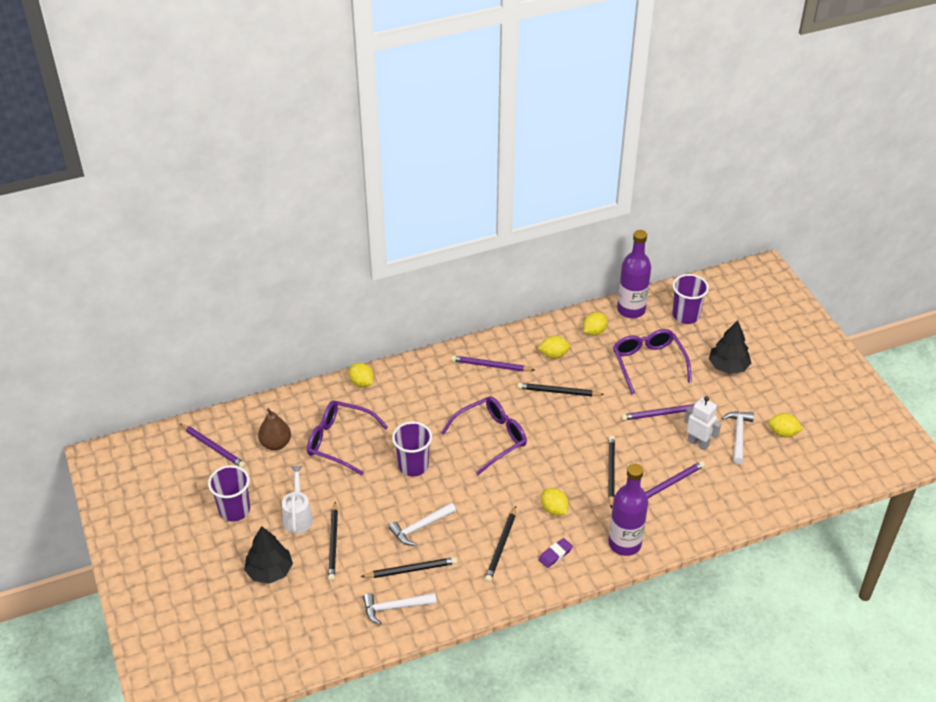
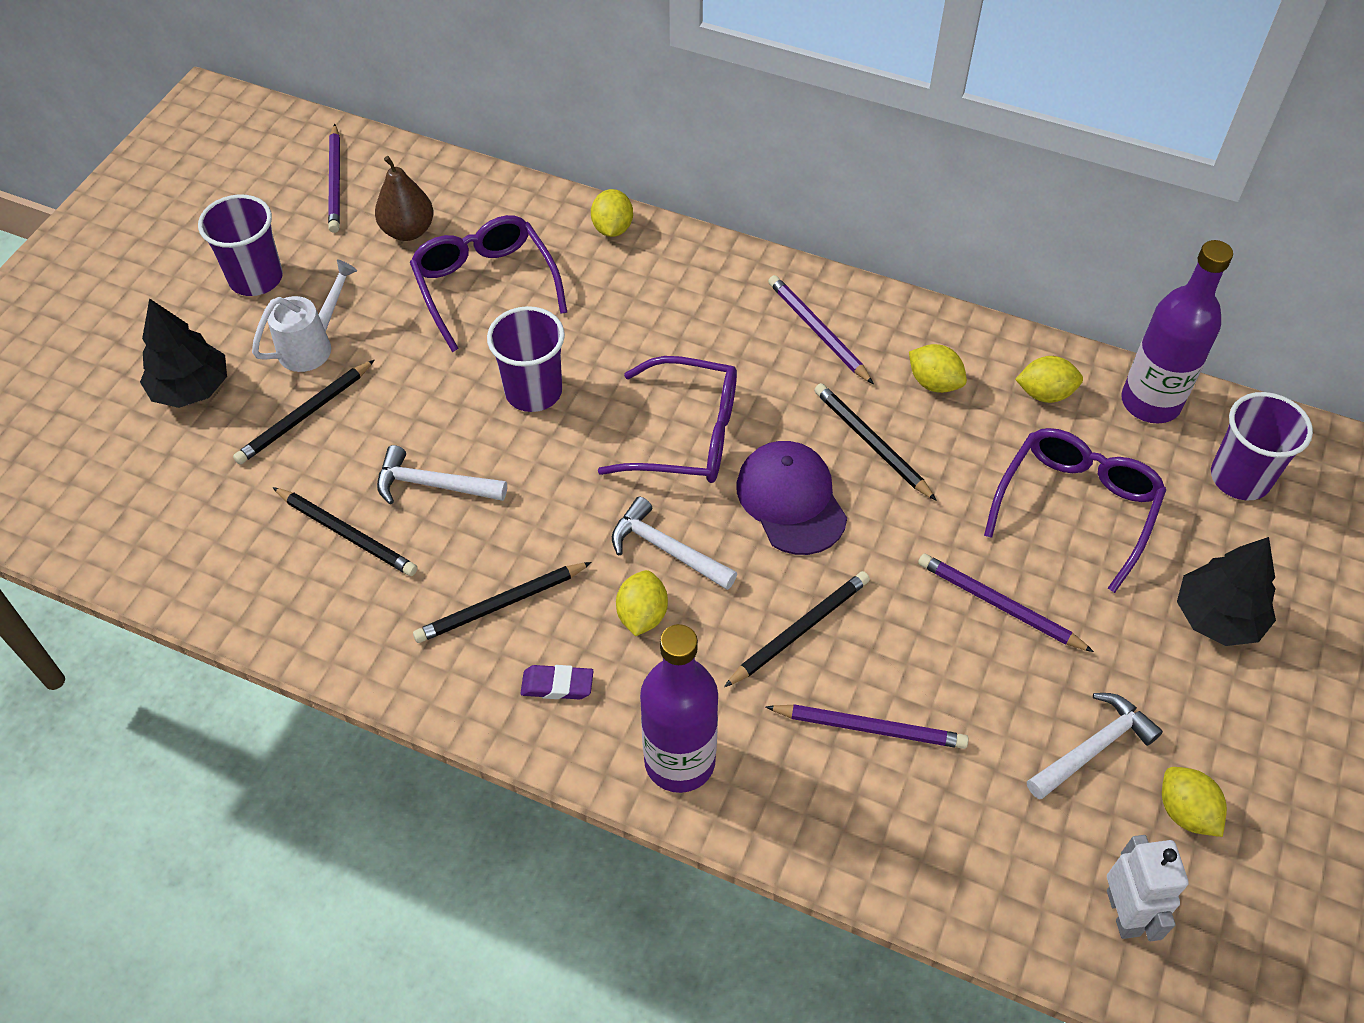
camera: 45 degrees right, 10 degrees up
white hammer [363,593,437,625] -> white hammer moved to [612,497,737,590]
white robot [685,396,721,450] -> white robot moved to [1107,835,1189,941]
none -> purple cap [736,441,847,555]

